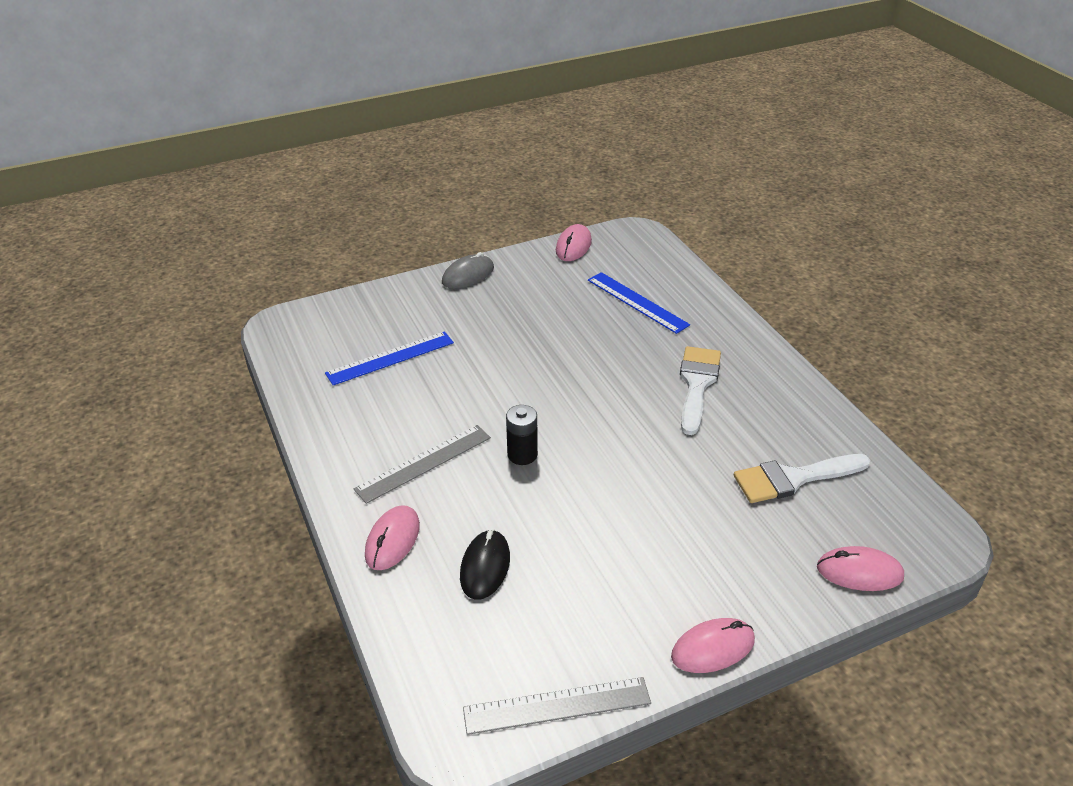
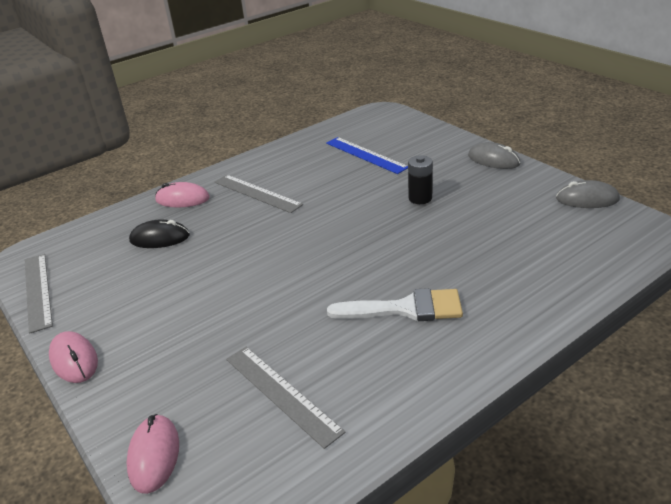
camera: 80 degrees right, 5 degrees down
black battery [506,405,538,465] -> black battery moved to [408,155,433,204]
pink mouse [556,224,592,261] -> grey mouse [556,180,620,208]
blue ruler [588,272,690,334] -> none
white brush [734,454,870,503] -> grey ruler [226,347,345,449]

